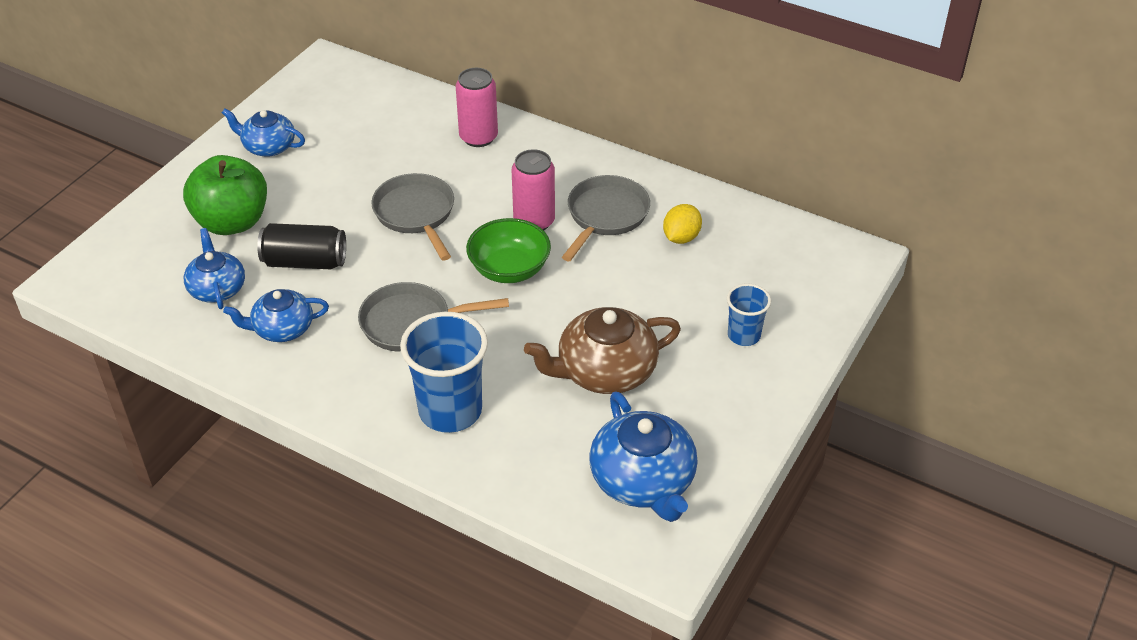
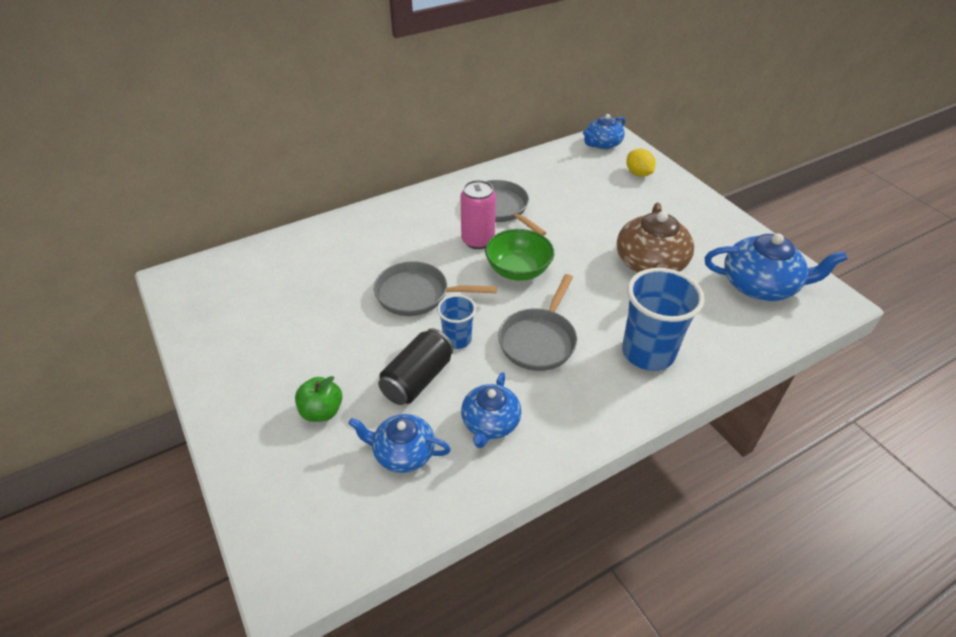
camera: 60 degrees left, 0 degrees up
green apple [183,155,267,235] -> green apple [295,376,342,422], size x0.55
blue teapot [222,109,305,157] -> blue teapot moved to [583,114,625,149]
pink can [456,68,498,147] -> none
yellow lemon [663,204,702,244] -> yellow lemon moved to [626,148,656,177]
blue cup [727,283,771,346] -> blue cup moved to [437,295,476,349]

